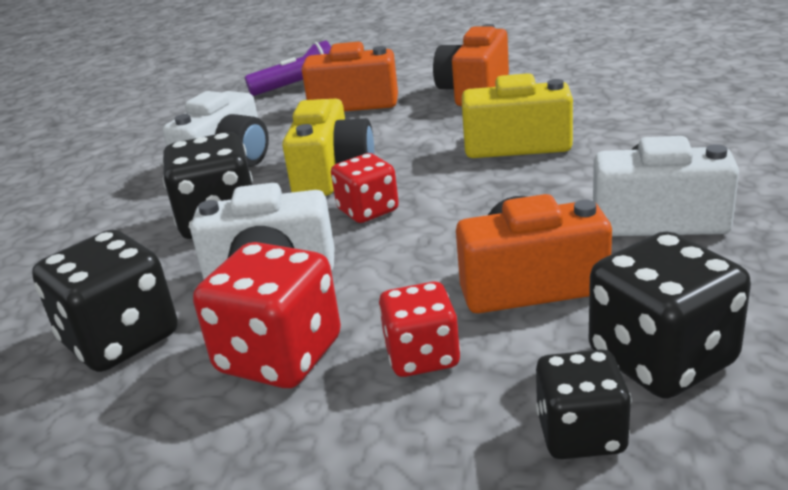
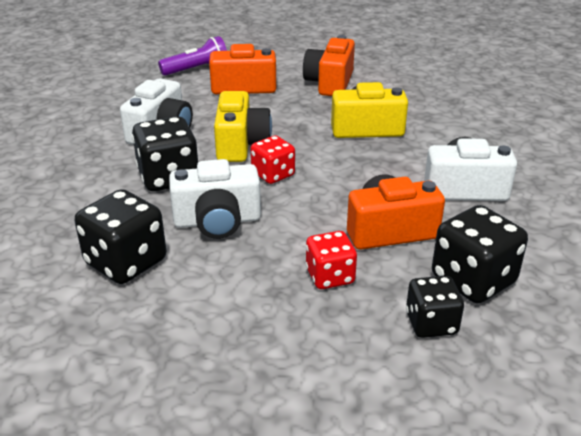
camera: 10 degrees left, 5 degrees up
red dice [193,242,341,388] -> none

